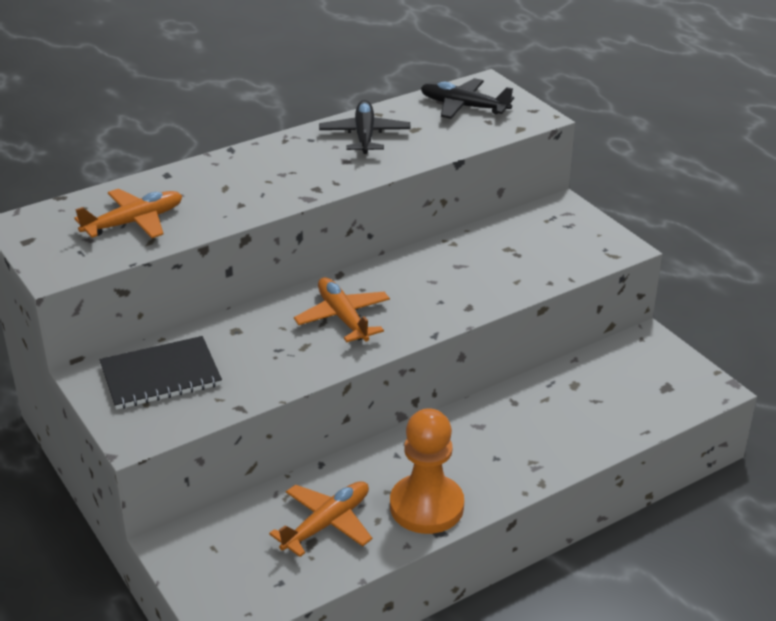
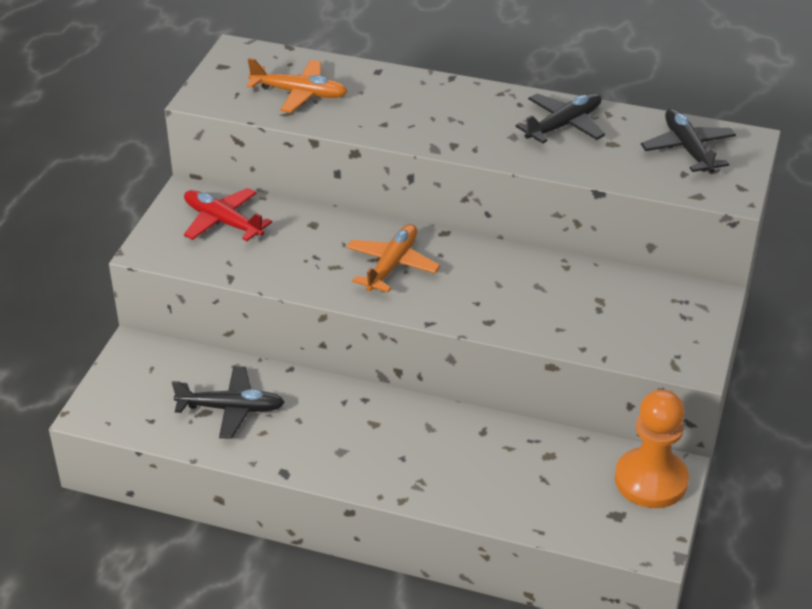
camera: 50 degrees right, 5 degrees up
black notebook [100,336,222,410] -> red plane [184,188,272,241]
orange plane [269,481,372,557] -> black plane [172,366,285,439]
orange pawn [390,408,464,534] -> orange pawn moved to [615,389,689,508]

